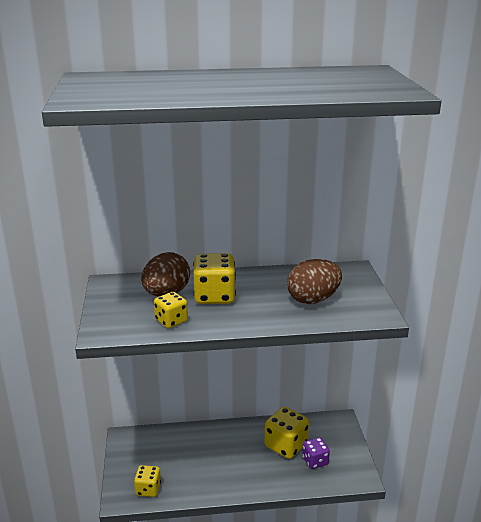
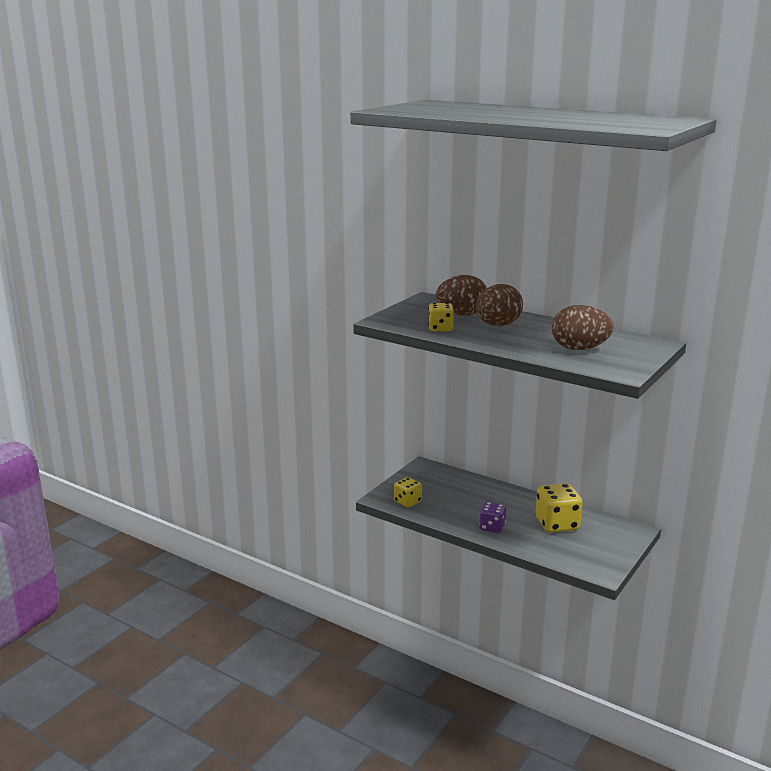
camera: 40 degrees right, 5 degrees down
yellow dice [193,253,236,304] -> brown egg [476,284,523,326]
purple dice [302,437,330,469] -> purple dice moved to [480,502,506,533]

